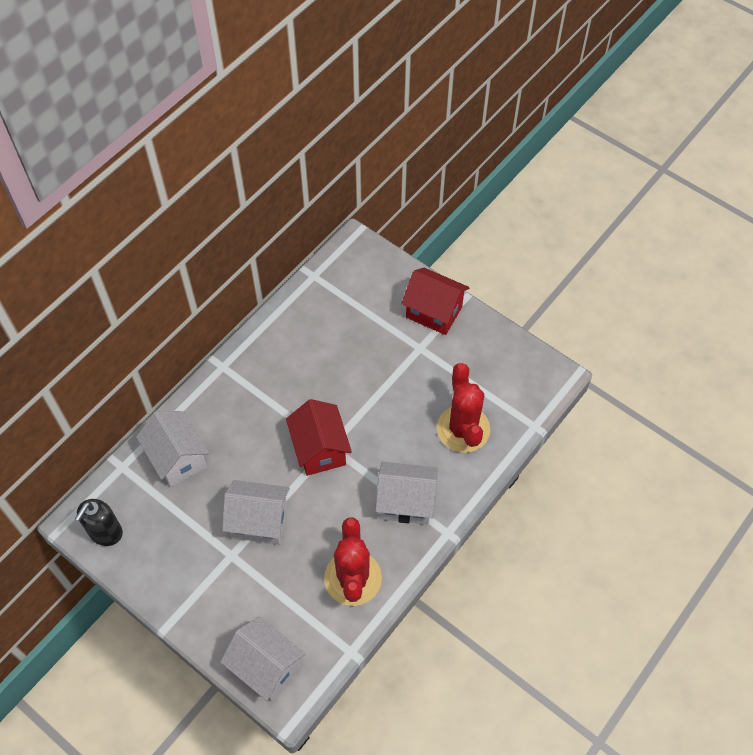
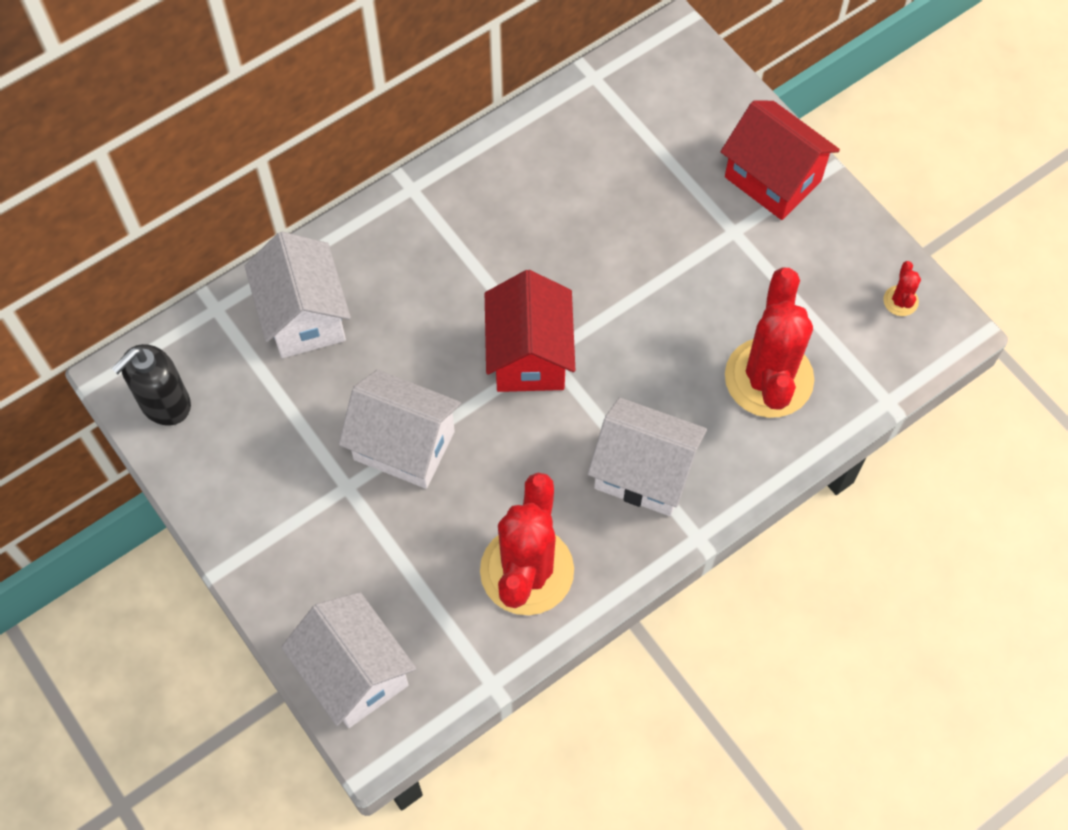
camera: 15 degrees right, 5 degrees up
none -> red cactus [883,261,921,316]

